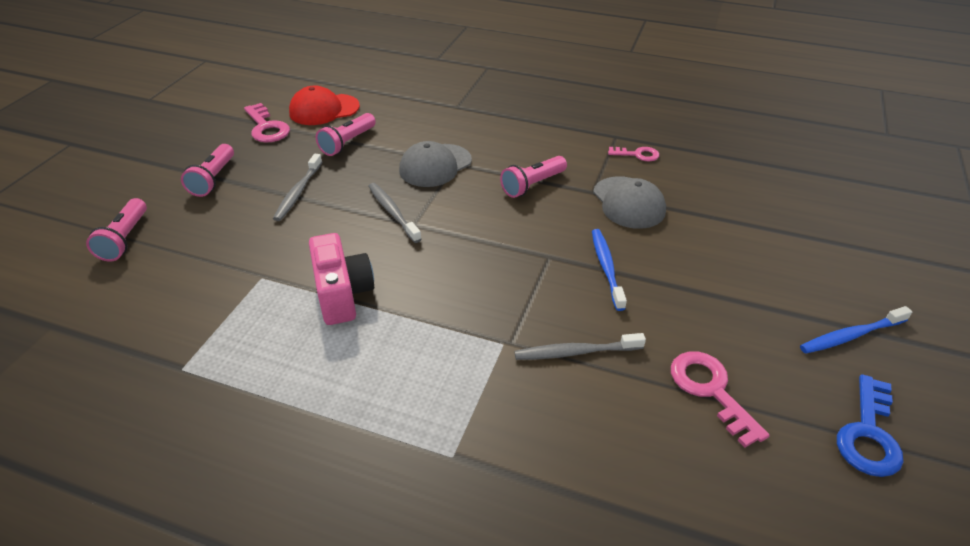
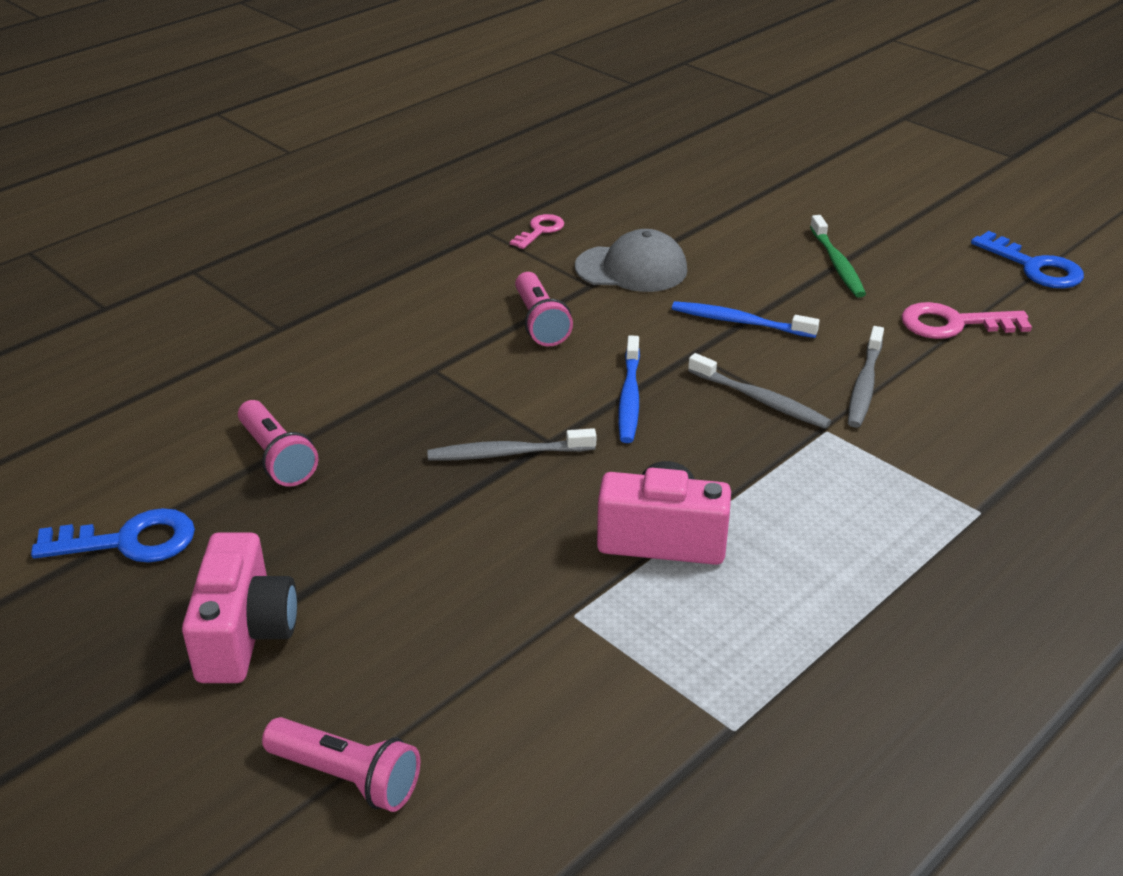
camera: 65 degrees left, 5 degrees down
pink flashlight [181,144,234,197] -> pink camera [182,532,297,683]
pink key [244,103,290,143] -> blue key [31,508,195,563]
grey toothbrush [273,154,322,221] -> grey toothbrush moved to [688,353,831,429]
red cap [289,85,360,125] -> none
grey cap [399,141,472,187] -> none
blue toothbrush [800,306,912,354] -> blue toothbrush moved to [618,335,640,443]
none -> green toothbrush [810,215,866,298]

